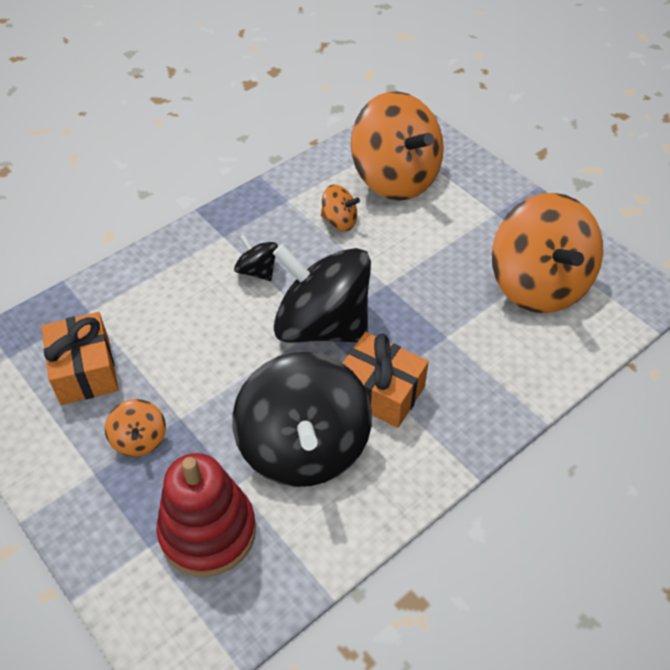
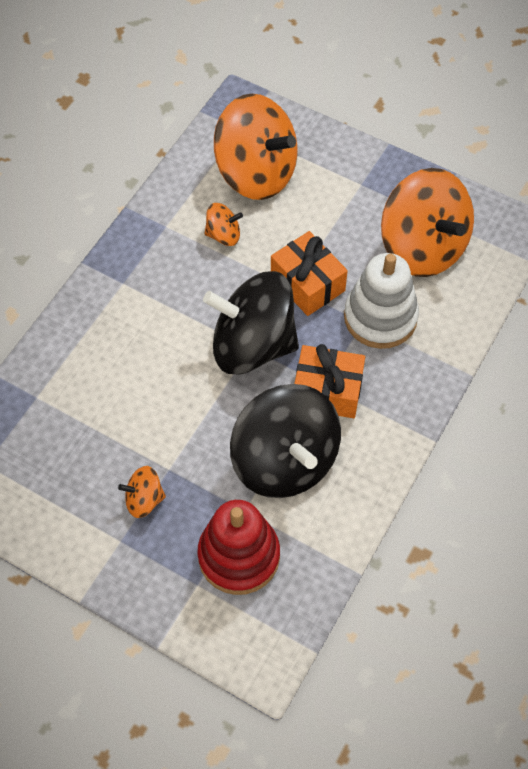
camera: 20 degrees left, 10 degrees up
orange gift [41,312,119,405] -> orange gift moved to [271,231,348,316]
orange spinning top [105,399,166,457] -> orange spinning top turned 120 degrees clockwise [118,466,166,518]
black spinning top [234,234,278,281] -> none
none -> white stacking toy [344,253,419,349]

